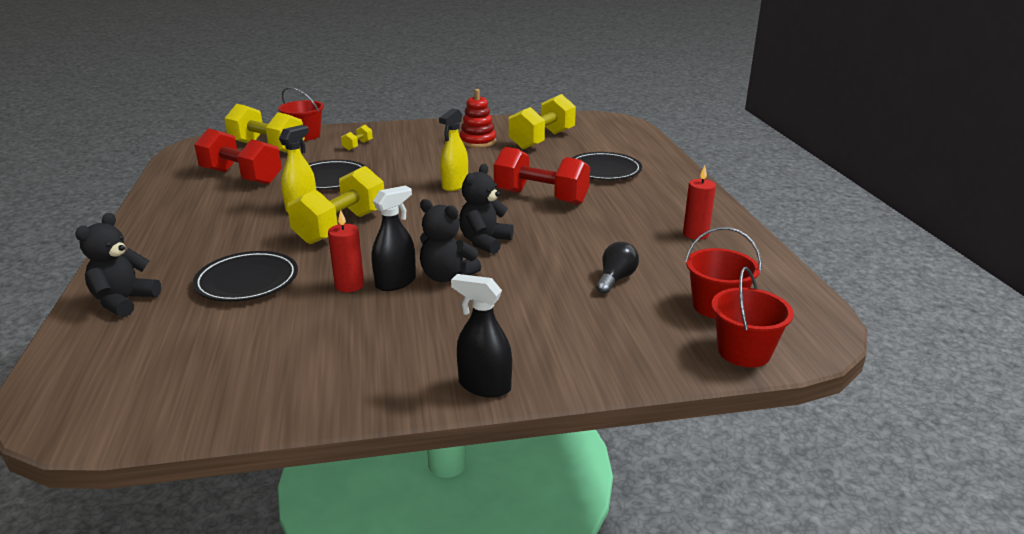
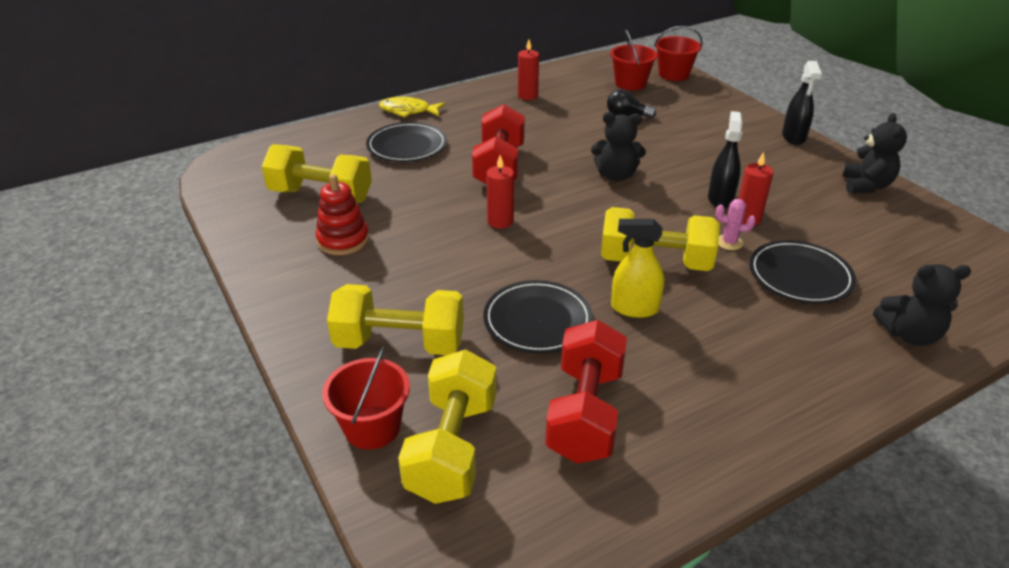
camera: 110 degrees left, 10 degrees up
yellow dumbbell [341,125,373,150] -> yellow dumbbell [327,284,464,355], size x2.26
black spray bottle [372,185,416,291] -> black spray bottle turned 75 degrees clockwise [708,111,743,208]
black teddy bear [420,199,481,282] -> black teddy bear moved to [842,113,907,194]
yellow spray bottle [439,109,468,191] -> red candle [486,155,514,228]
none -> yellow fish [379,97,445,117]
none -> pink cactus [715,199,756,250]

